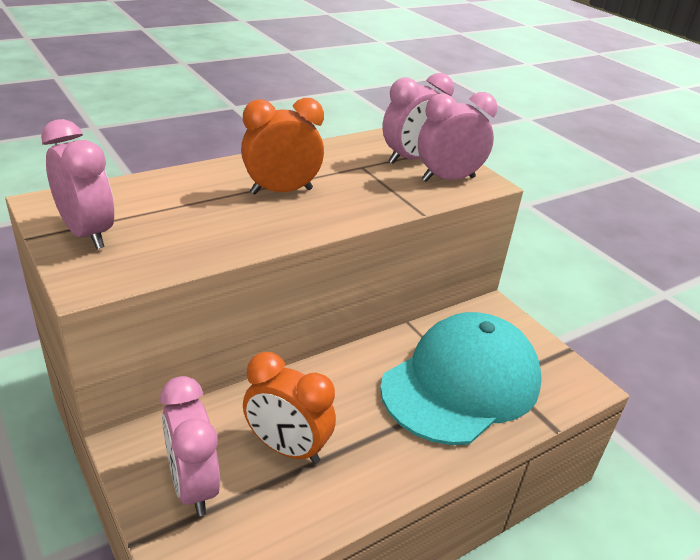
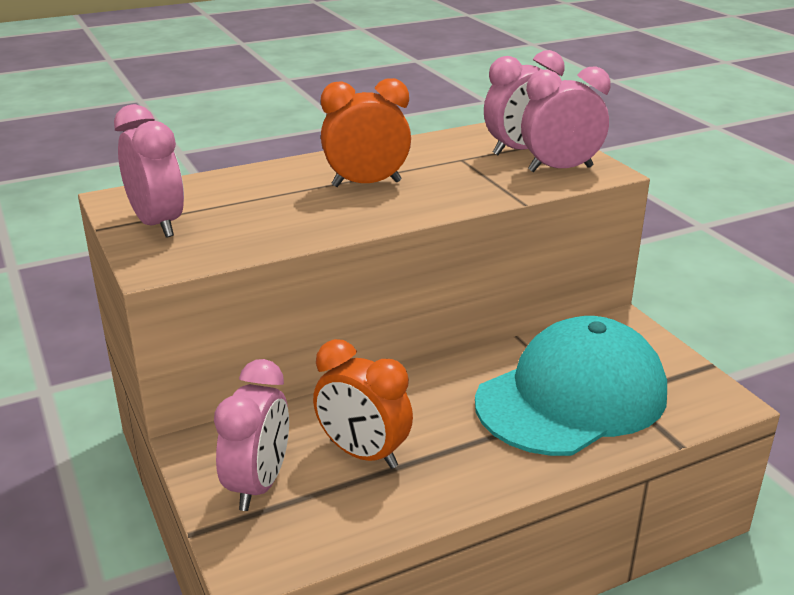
camera: 10 degrees right, 5 degrees down
pink clock [160,376,220,516] -> pink clock turned 150 degrees counterclockwise [214,359,289,511]

